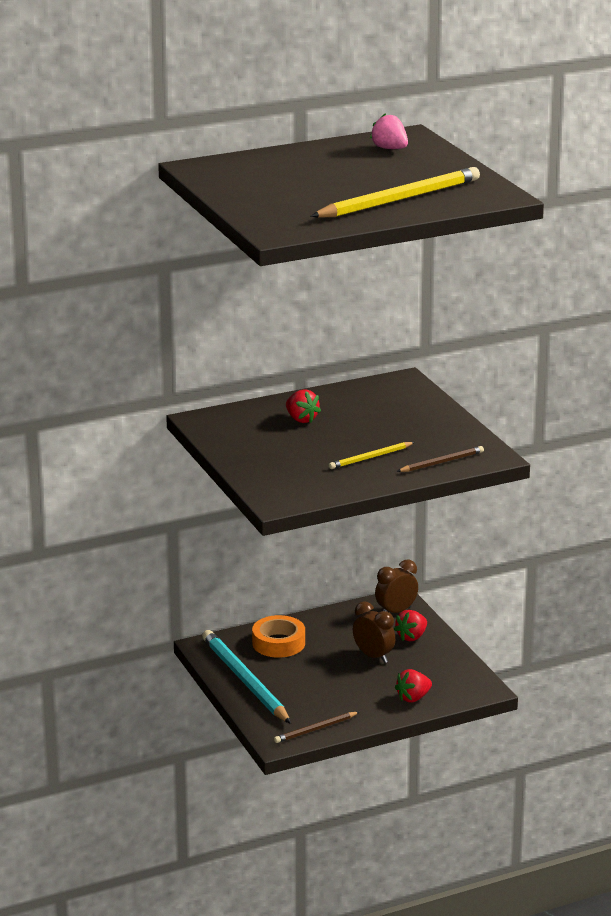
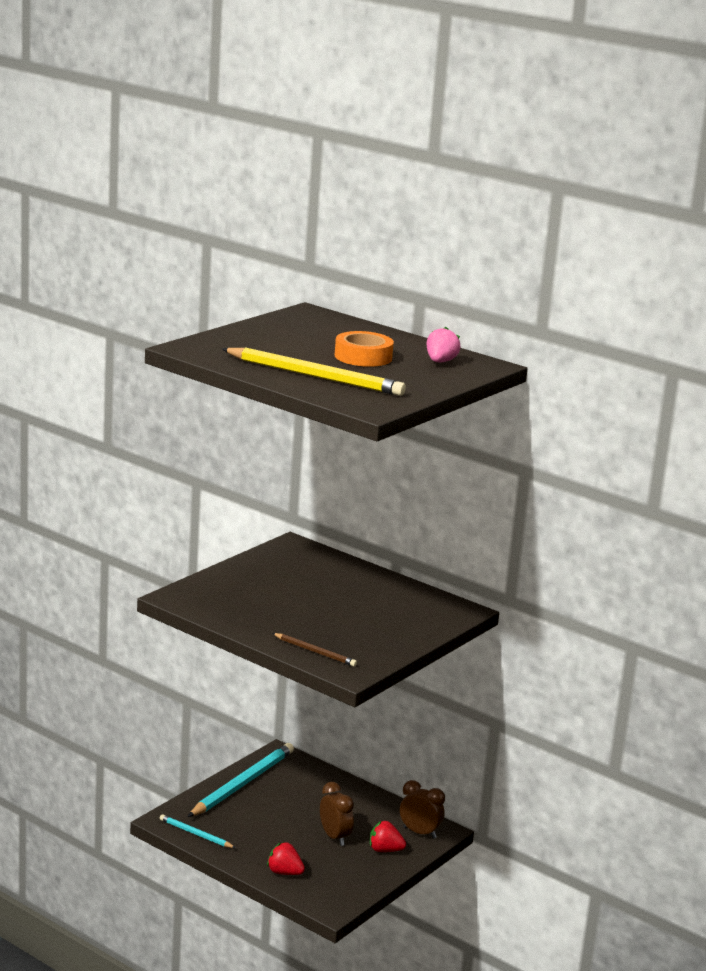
camera: 60 degrees right, 5 degrees down
orange tape [252,615,305,658] -> orange tape moved to [335,331,394,367]
brown pencil [274,712,359,743] -> turquoise pencil [160,814,236,848]
red strawberry [286,389,321,423] -> none
yellow pencil [329,442,415,469] -> none
brown clock [353,601,395,663] -> brown clock turned 45 degrees counterclockwise [320,782,354,846]

